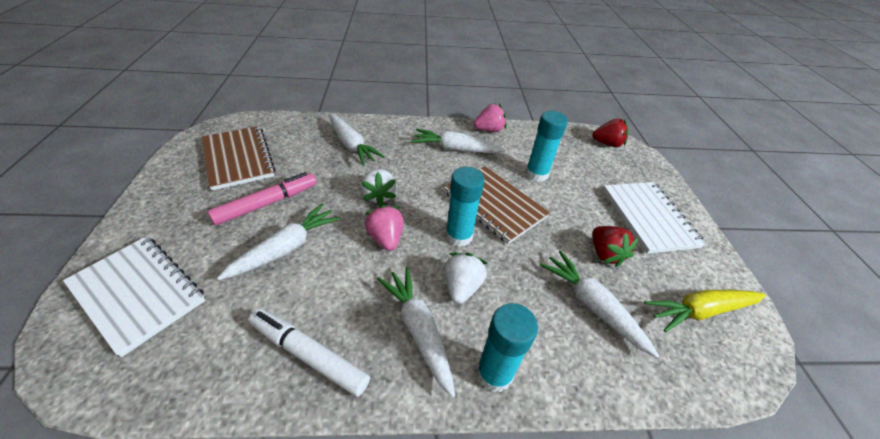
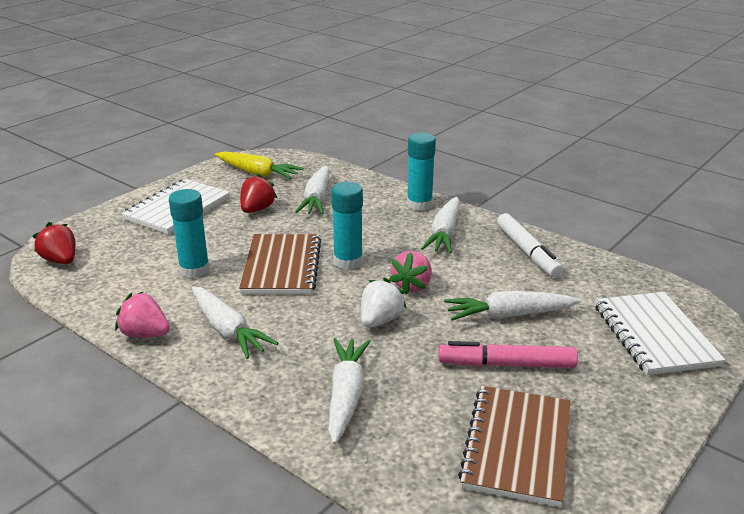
camera: 135 degrees left, 15 degrees down
white strawberry [444,253,488,304] -> none

